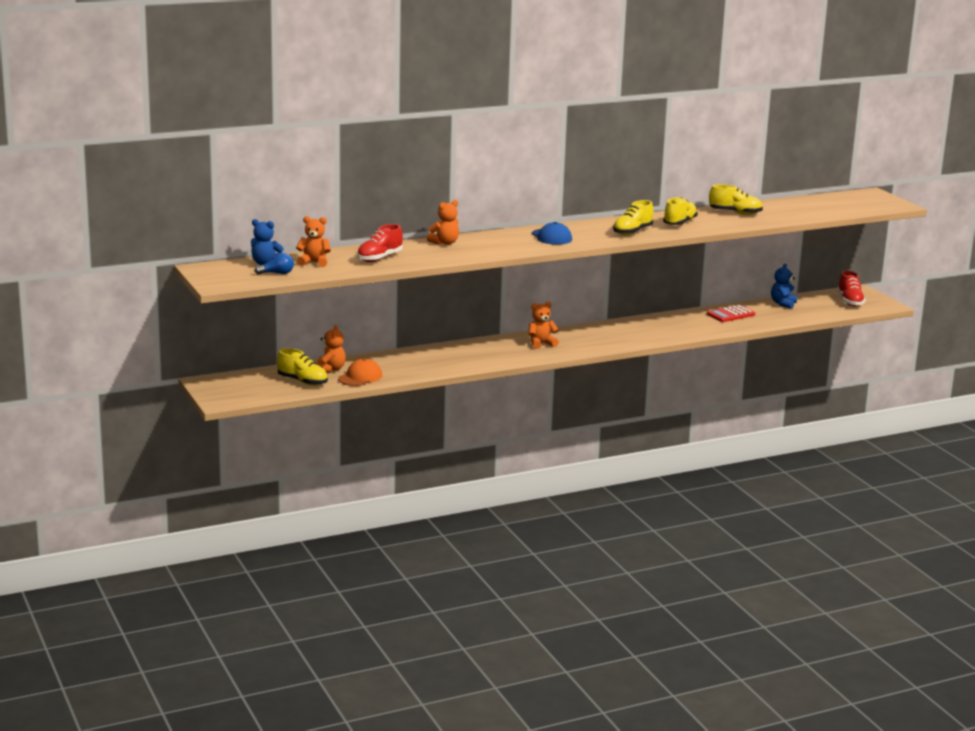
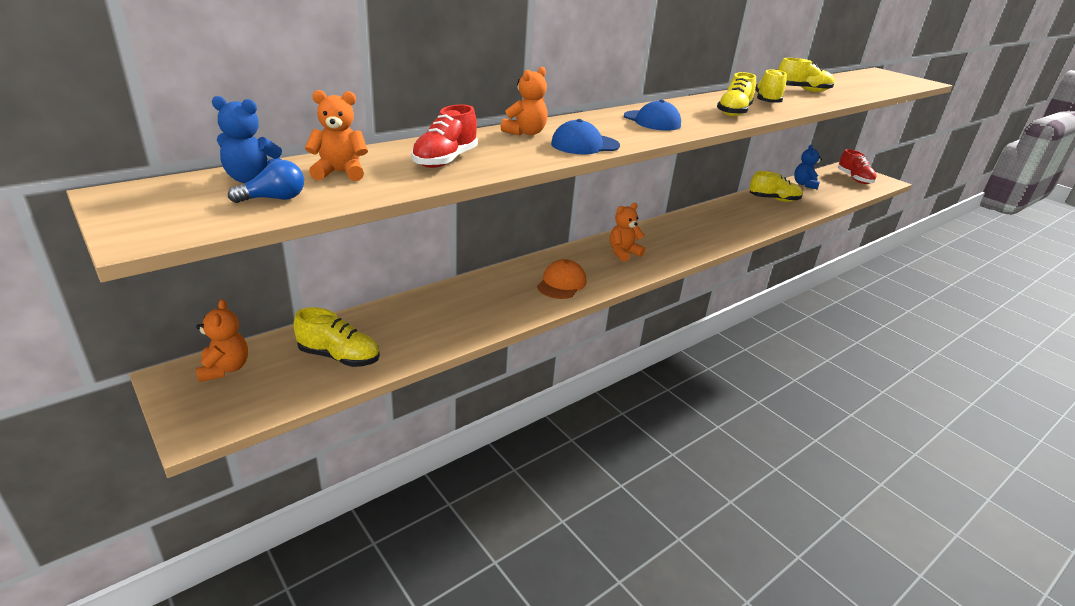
camera: 15 degrees left, 10 degrees up
orange teddy bear [317,325,346,373] -> orange teddy bear moved to [196,299,248,382]
orange cap [338,358,382,386] -> orange cap moved to [537,259,586,299]
red calculator [707,305,755,322] -> yellow shoe [749,171,803,202]
none -> blue cap [551,119,620,154]

